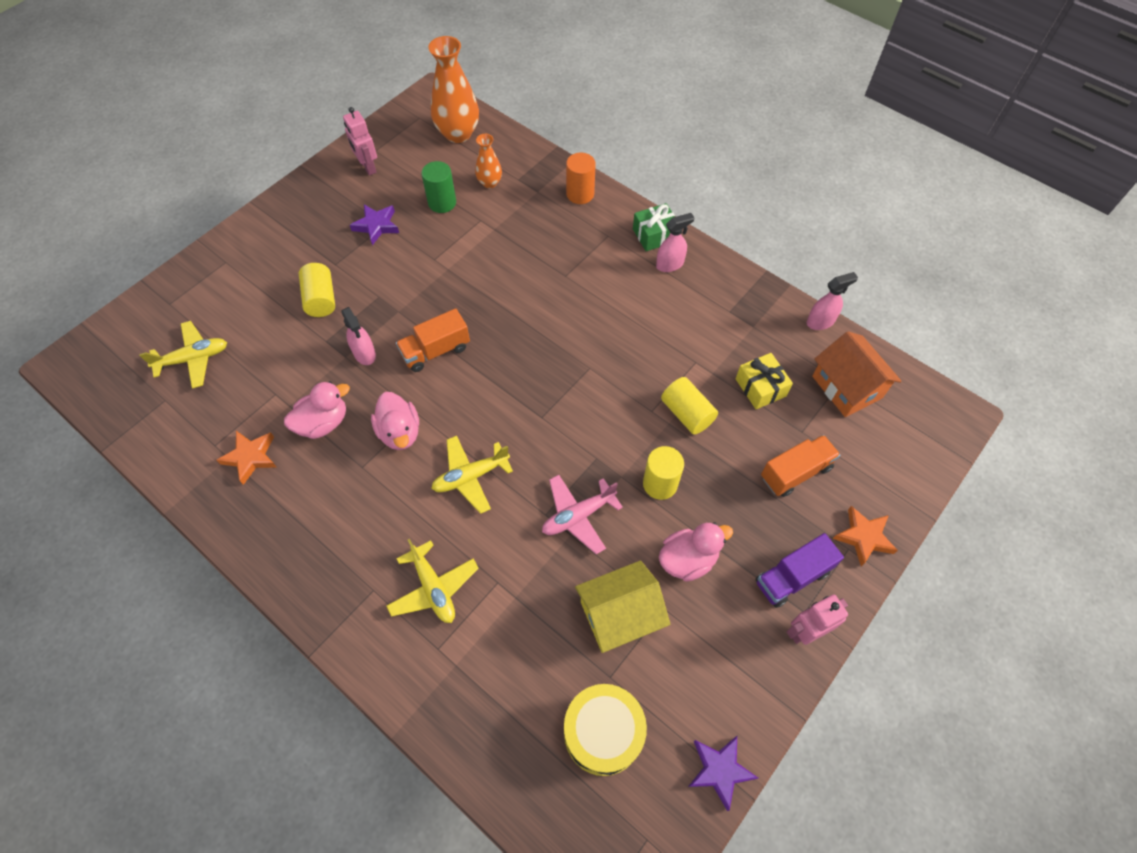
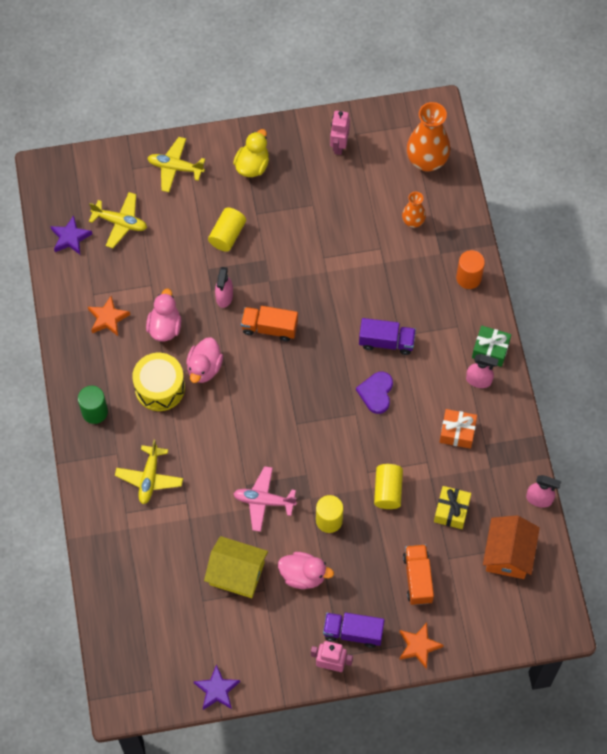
camera: 40 degrees right, 5 degrees up
pink duck [284,381,350,439] -> pink duck turned 90 degrees counterclockwise [146,288,181,341]
purple star [350,205,399,245] -> purple star moved to [50,215,92,255]
green cylinder [421,161,456,213] -> green cylinder moved to [78,386,108,424]
yellow plane [431,436,513,514] -> yellow plane moved to [147,137,205,192]
yellow drum [564,684,647,776] -> yellow drum moved to [132,353,185,411]
orange truck [761,435,840,497] -> orange truck turned 105 degrees counterclockwise [403,544,434,605]
none -> yellow duck [233,129,269,177]
none -> purple heart [356,372,393,414]
none -> purple truck [359,318,416,355]
none -> orange gift [440,409,477,449]

